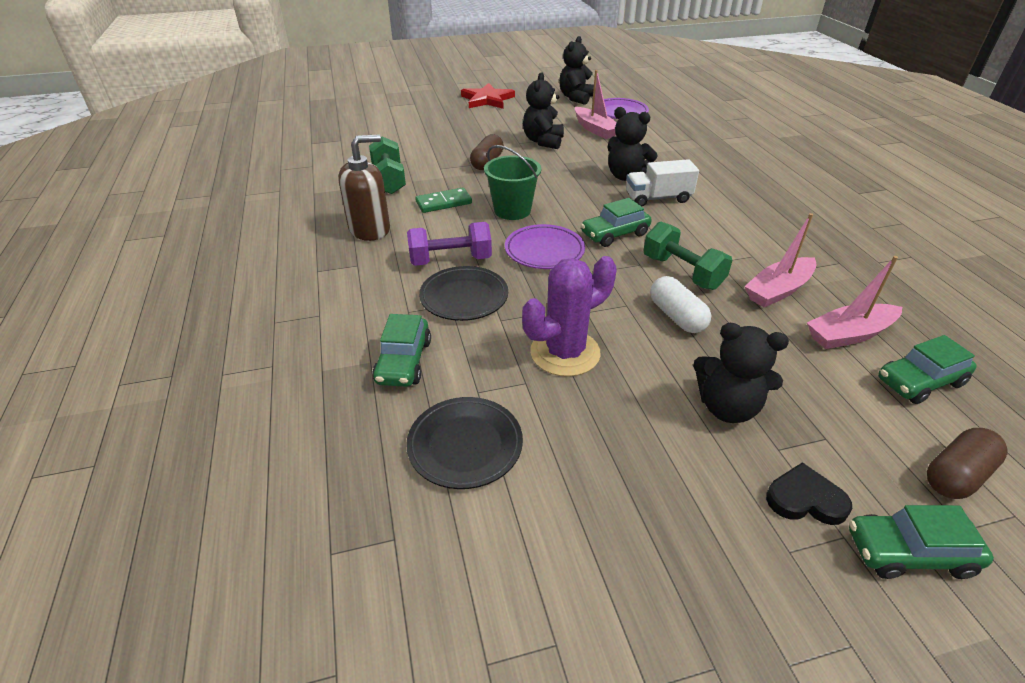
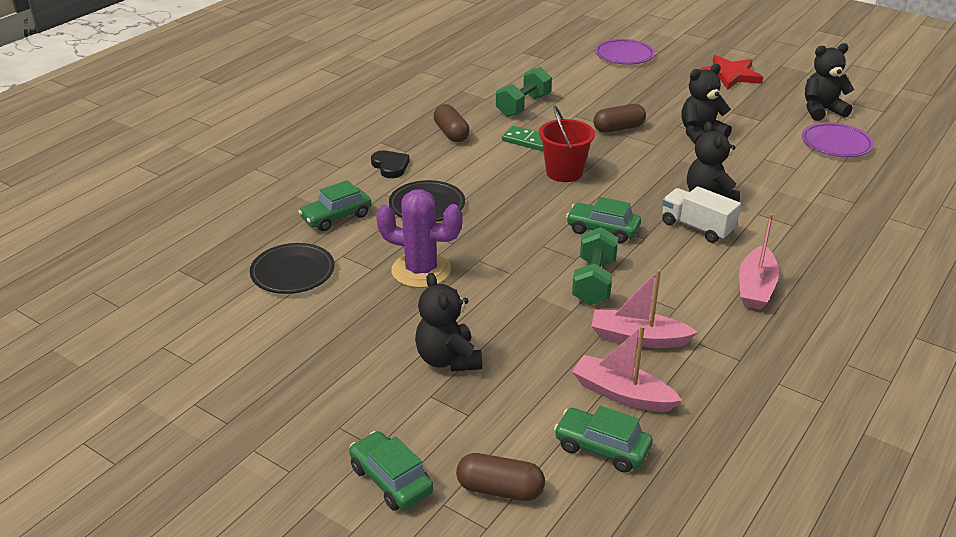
camera: 50 degrees right, 5 degrees down
brown soap dispenser [338,134,390,241] -> brown capsule [433,104,470,142]
purple dumbbell [407,222,492,266] -> none
green bucket [484,145,541,220] -> red bucket [539,106,595,182]
purple plate [505,224,585,269] -> purple plate moved to [595,39,655,65]
pink boat [575,70,617,139] -> pink boat moved to [739,213,779,309]
white capsule [650,276,711,333] -> none
black heart [766,462,852,525] -> black heart moved to [371,150,409,178]

